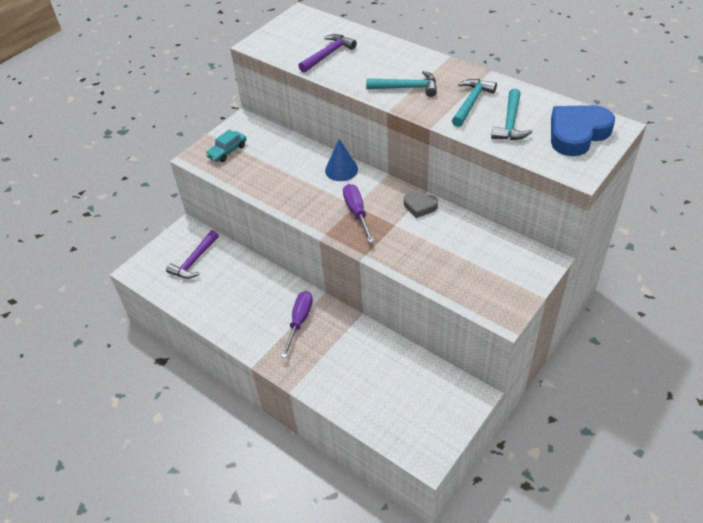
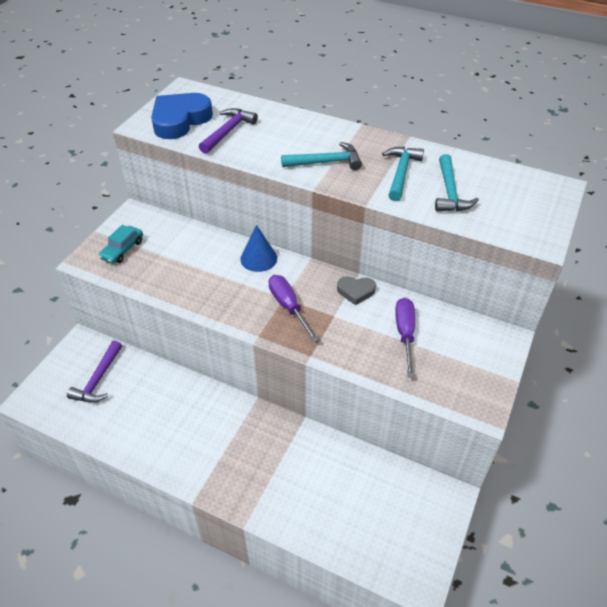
camera: 15 degrees left, 0 degrees up
purple screwdriver [281,291,313,358] -> purple screwdriver moved to [395,298,415,377]
blue heart [551,105,615,156] -> blue heart moved to [151,93,213,139]

